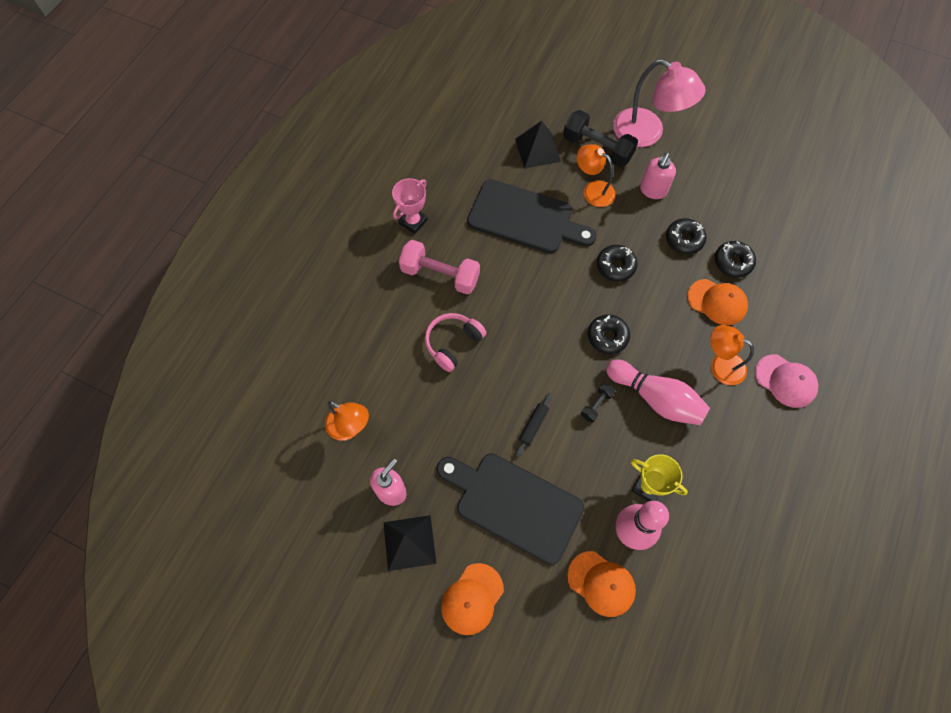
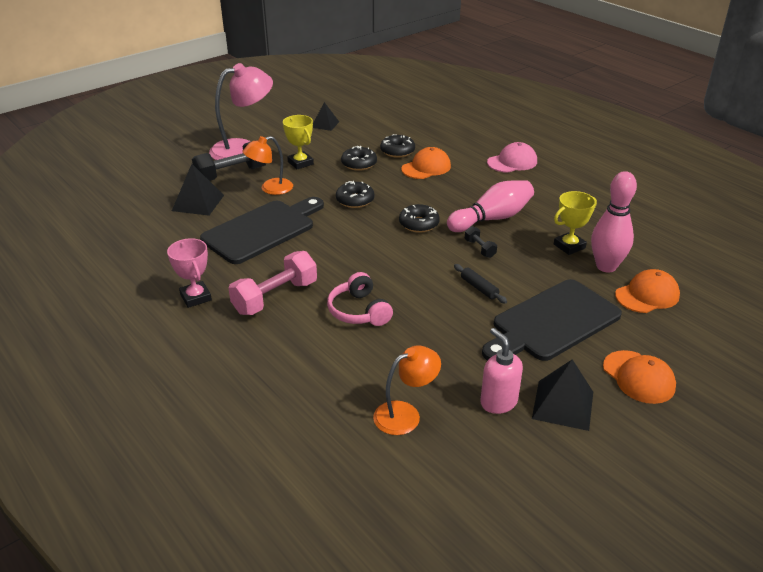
camera: 65 degrees left, 30 degrees down
pink soap dispenser [640,153,676,199] -> yellow trophy [283,115,314,169]
orange lamp [710,325,754,385] -> none
none -> black pyramid [313,102,339,131]

